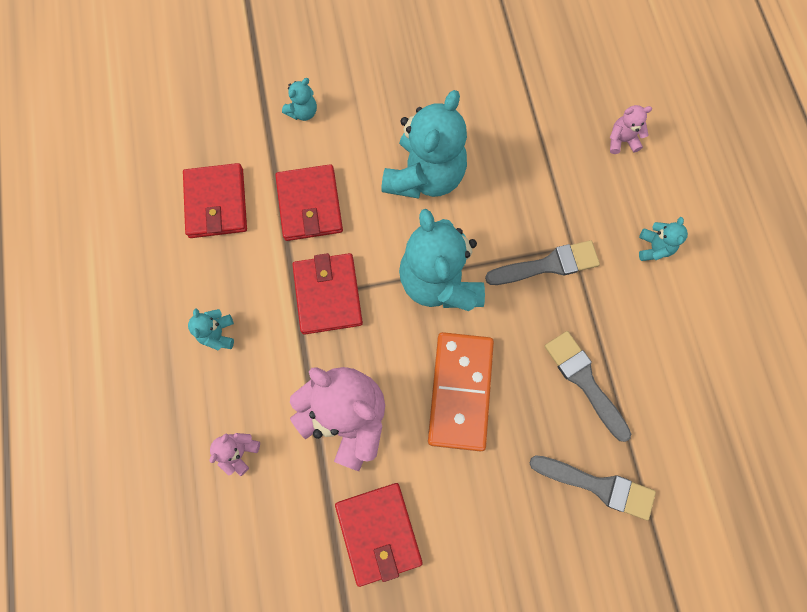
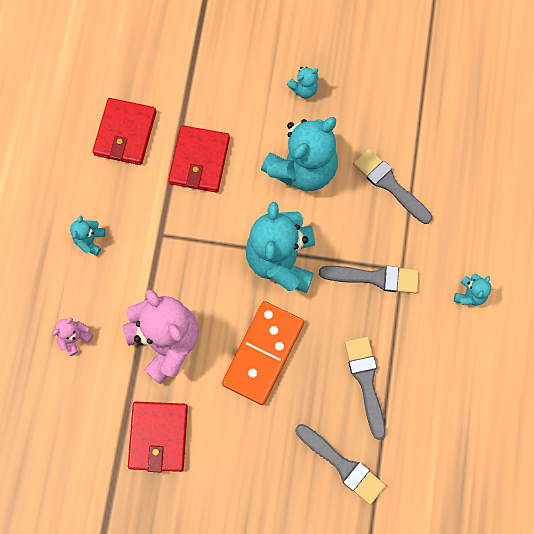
camera: 20 degrees right, 0 degrees up
turquoise teddy bear [282,78,317,121] -> turquoise teddy bear moved to [287,67,319,98]
red wallet [292,253,363,335] -> none
pink teddy bear [610,105,652,154] -> none
none -> grey brush [353,149,432,224]

